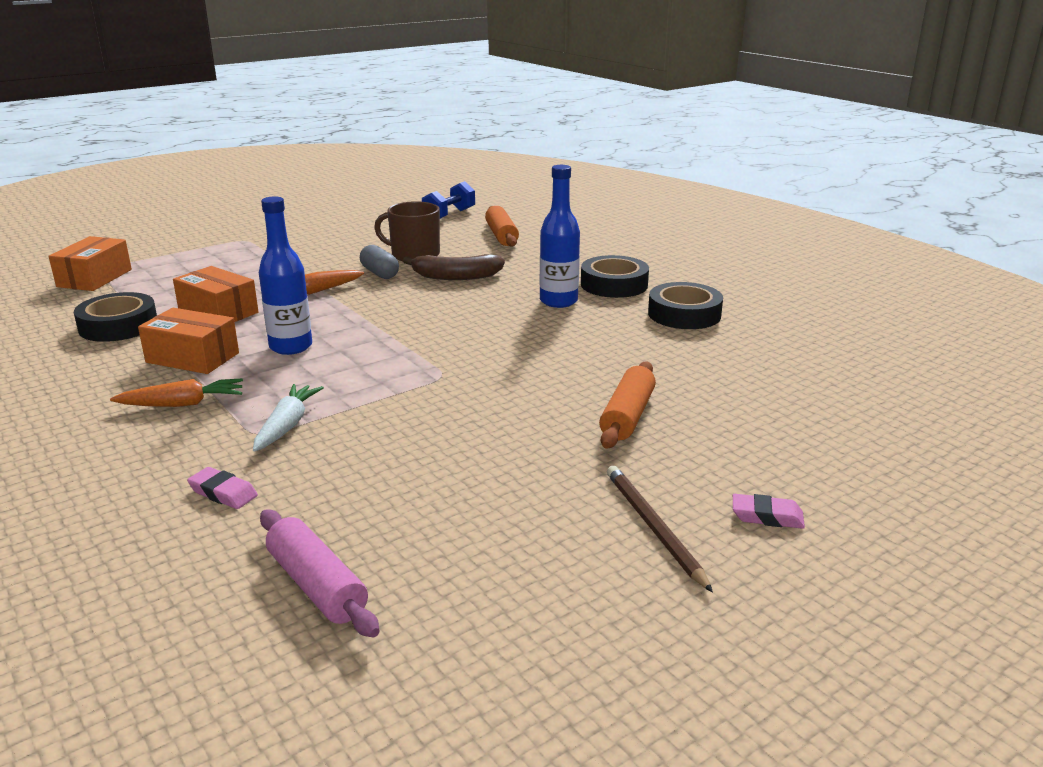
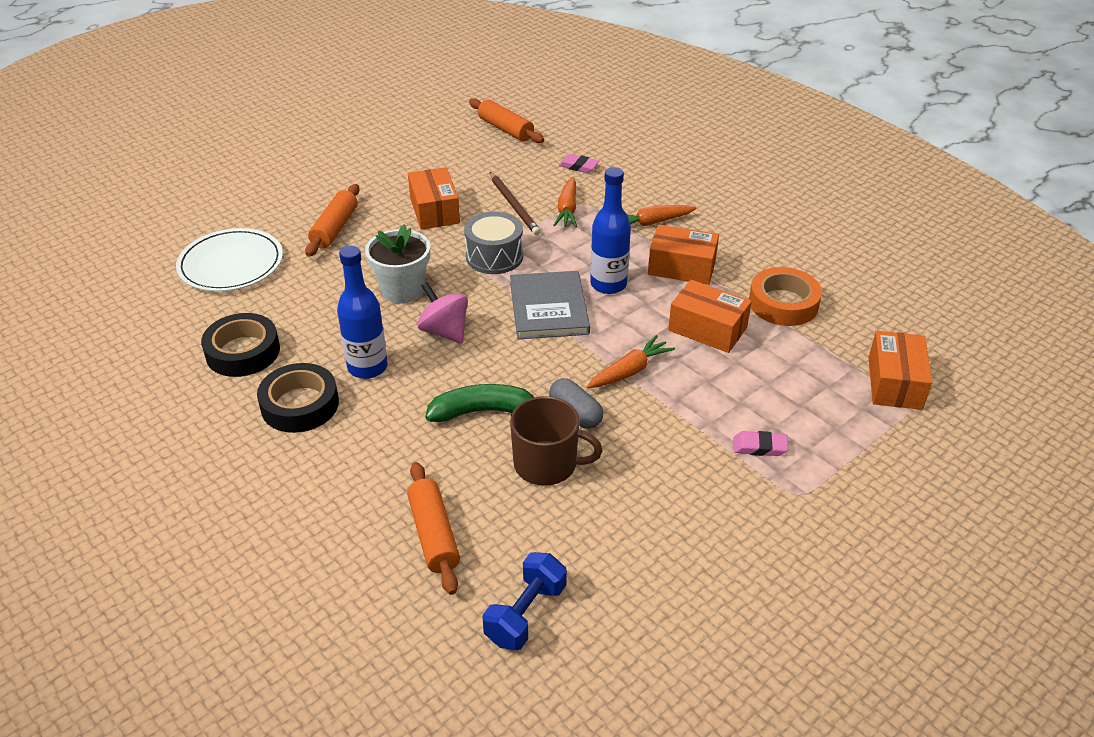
camera: 175 degrees right, 15 degrees up
black tape [74,292,157,342] -> orange tape [749,267,822,326]
white carrot [253,384,324,451] -> orange carrot [553,177,577,227]
pink rolling pin [260,510,380,638] -> orange rolling pin [469,98,544,143]
brown banana [403,254,505,280] -> green banana [425,384,534,422]
brown pencil [607,466,713,593] -> brown pencil moved to [490,172,541,235]
pink eraser [733,494,805,529] -> pink eraser moved to [733,431,788,456]
none -> white plate [176,228,283,292]
none -> white flower pot [365,225,430,303]
none -> orange box [408,167,460,230]
none -> pink spinning top [417,282,468,344]
none -> grey drum [464,211,523,274]
none -> grey book [510,271,590,339]

